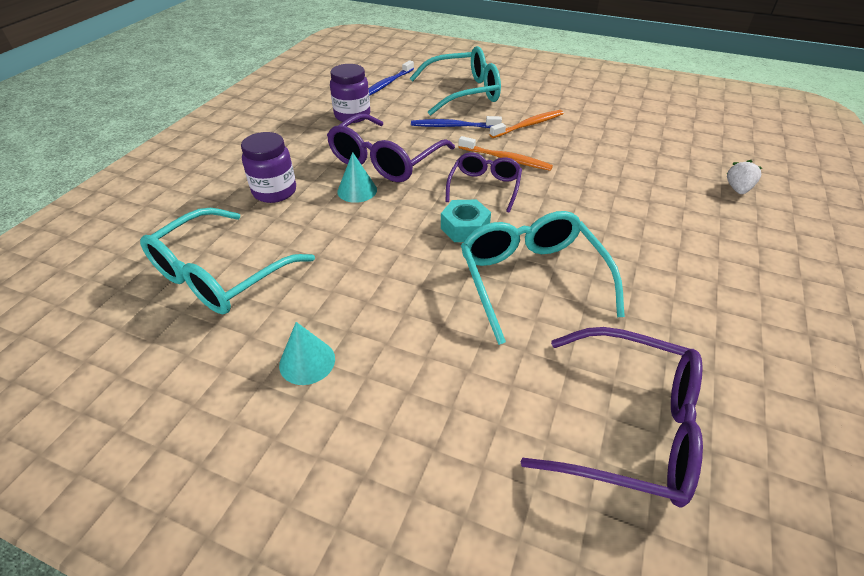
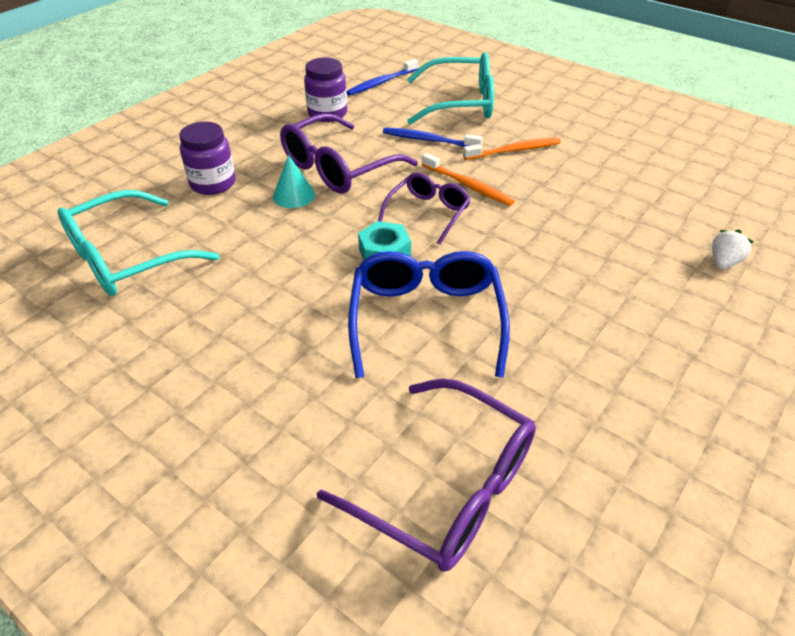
camera: 15 degrees right, 0 degrees up
turquoise cone [279,322,335,385] -> none
turquoise glasses [461,211,625,345] -> blue glasses [348,251,510,378]

